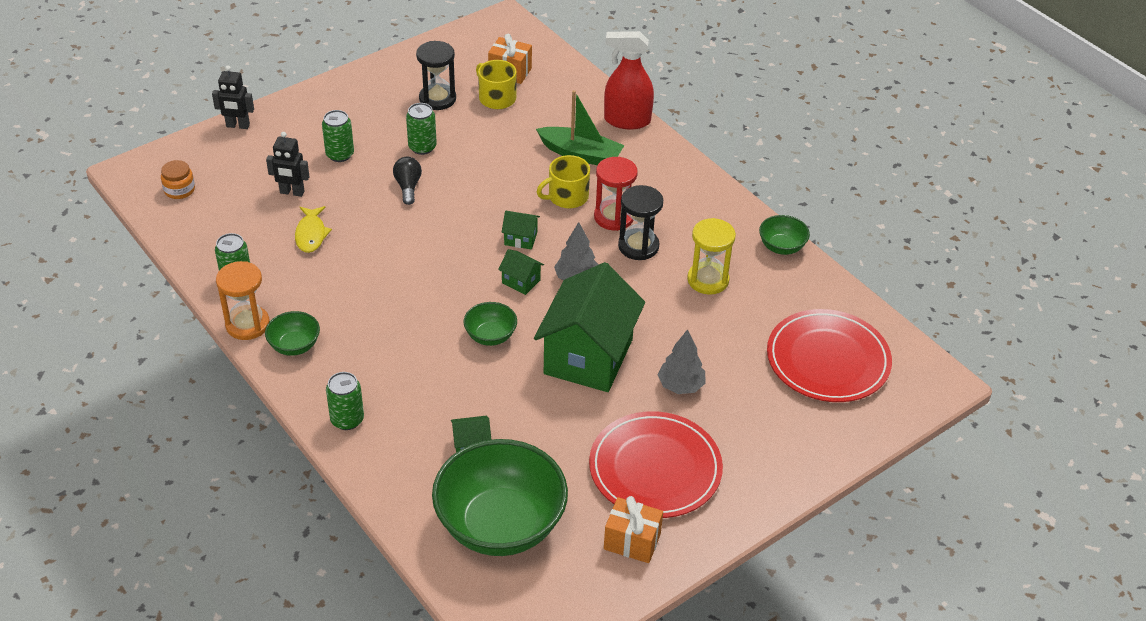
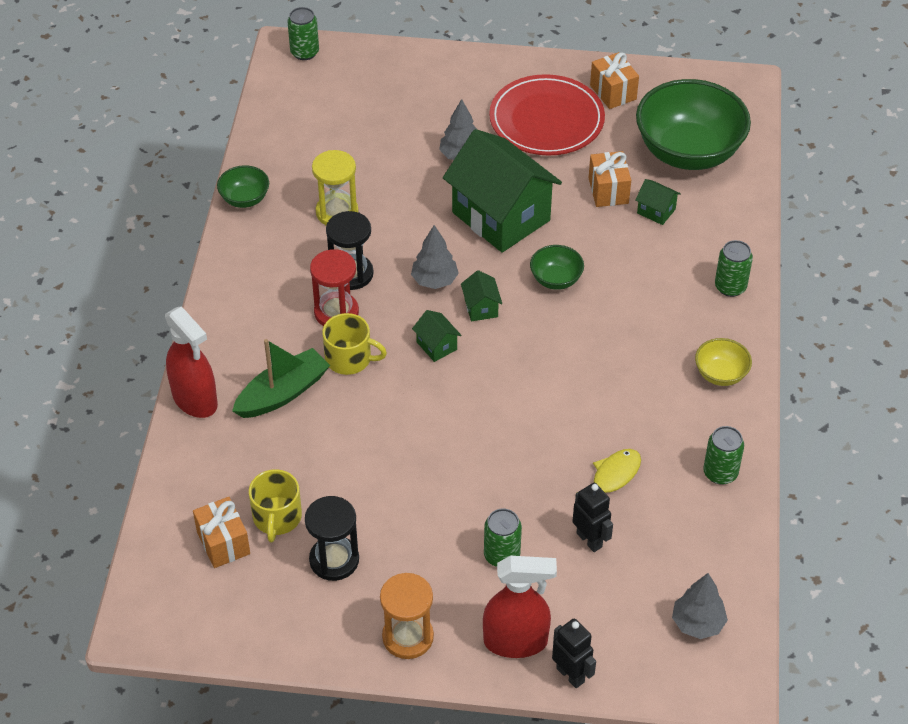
camera: 135 degrees left, 5 degrees up
orange jar [161,160,195,199] -> grey tree [672,573,728,639]
orange hourglass [216,261,270,340] -> orange hourglass moved to [380,573,434,659]
green bowl [265,311,320,356] -> yellow bowl [695,338,752,386]
black light bulb [393,157,422,205] -> none
green can [406,103,437,155] -> green can moved to [287,7,319,60]
green house [534,262,645,392] -> green house turned 75 degrees clockwise [443,129,562,253]
green boat [536,90,624,165] -> green boat turned 75 degrees clockwise [232,339,330,418]
red plate [767,309,892,402] -> none
none -> red spray bottle [483,556,557,658]
none -> orange gift [589,151,631,207]

